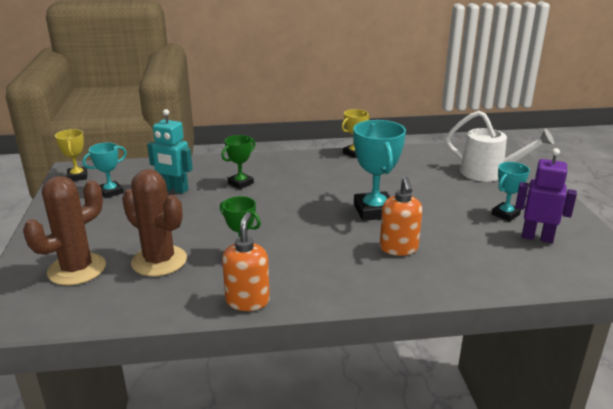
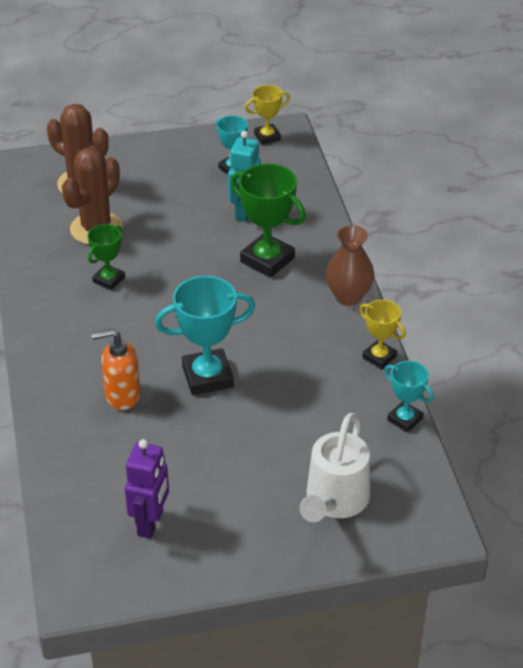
camera: 85 degrees right, 15 degrees up
green trophy [222,135,255,189] -> green trophy [231,163,306,278], size x1.71
orange soap dispenser [222,212,270,311] -> none
turquoise trophy [491,162,530,222] -> turquoise trophy moved to [384,361,434,433]
none -> brown vase [326,225,375,306]

